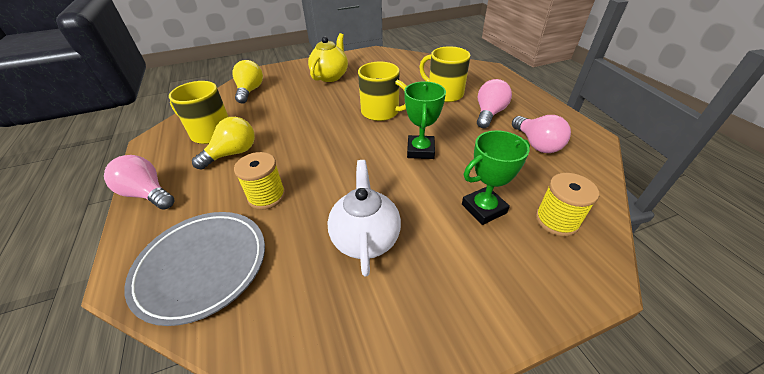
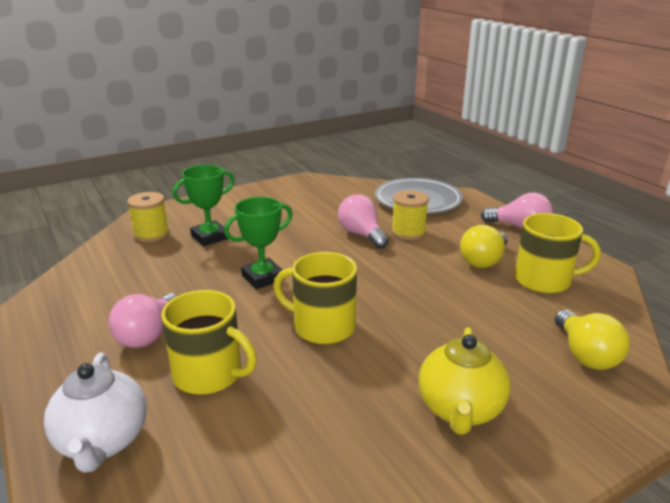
camera: 170 degrees right, 15 degrees down
white teapot [327,160,401,276] -> white teapot moved to [44,352,147,473]
green trophy [404,81,446,159] -> green trophy turned 60 degrees clockwise [224,197,293,289]
pink light bulb [512,115,571,153] -> pink light bulb moved to [338,194,389,249]

